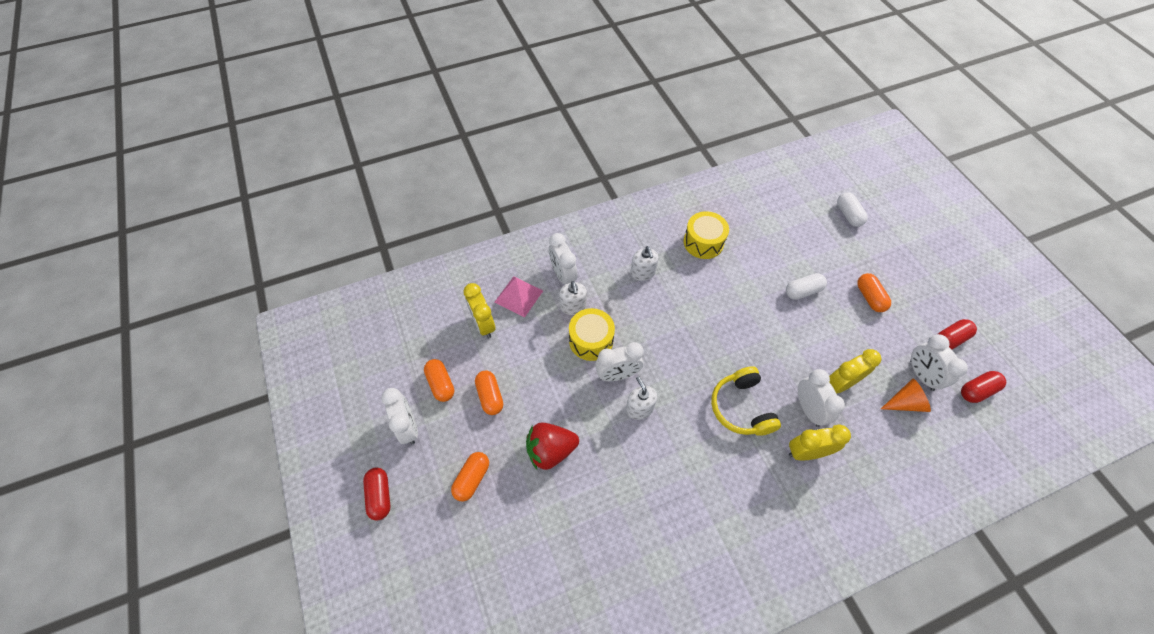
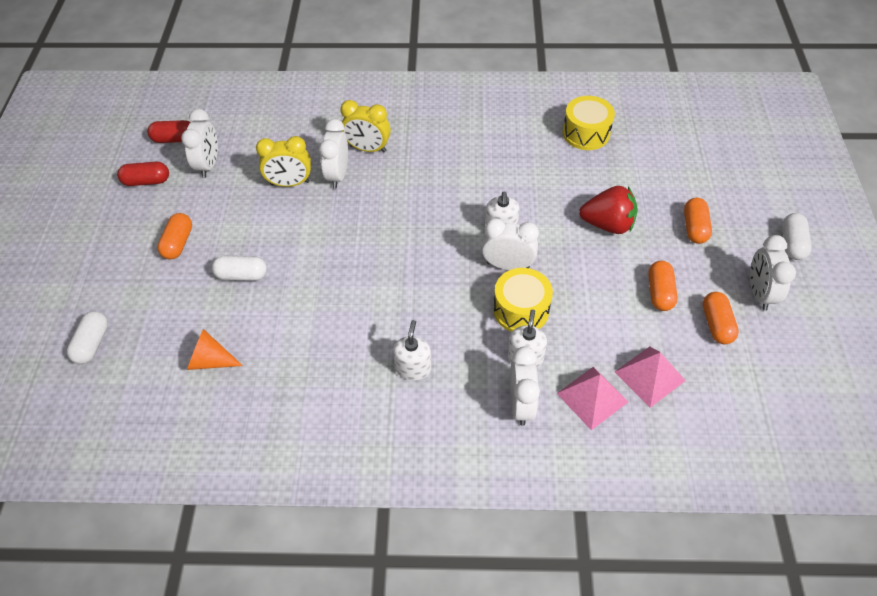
camera: 155 degrees left, 5 degrees down
red capsule [363,468,390,521] -> white capsule [782,213,812,260]
orange capsule [451,452,489,501] -> orange capsule turned 45 degrees counterclockwise [684,198,712,244]
yellow clock [464,283,495,338] -> pink pyramid [615,347,686,408]
yellow drum [683,211,729,259] -> yellow drum moved to [563,96,615,150]
yellow headphones [711,366,781,436] -> none
orange cone [881,379,931,412] -> orange cone moved to [187,329,243,370]

